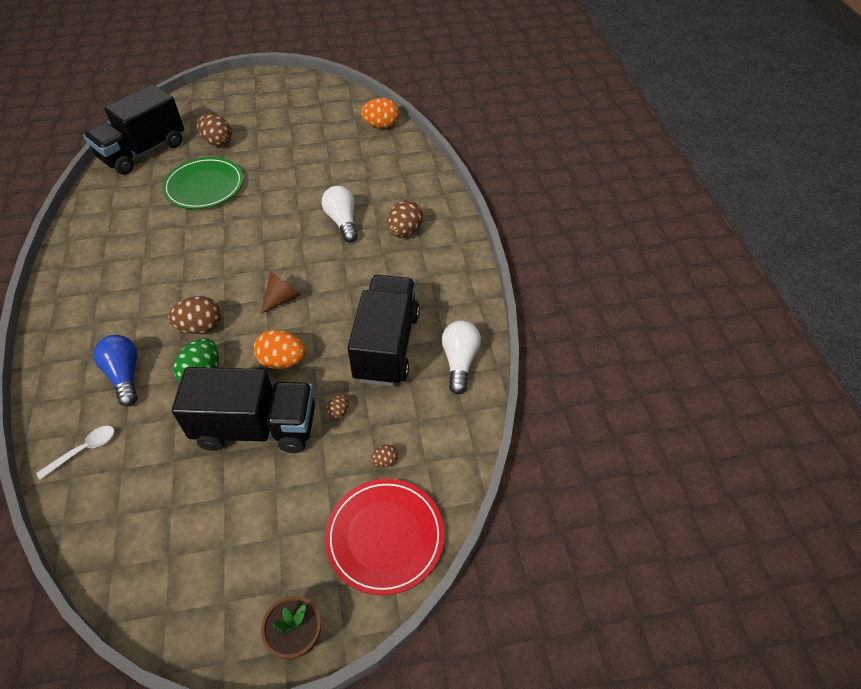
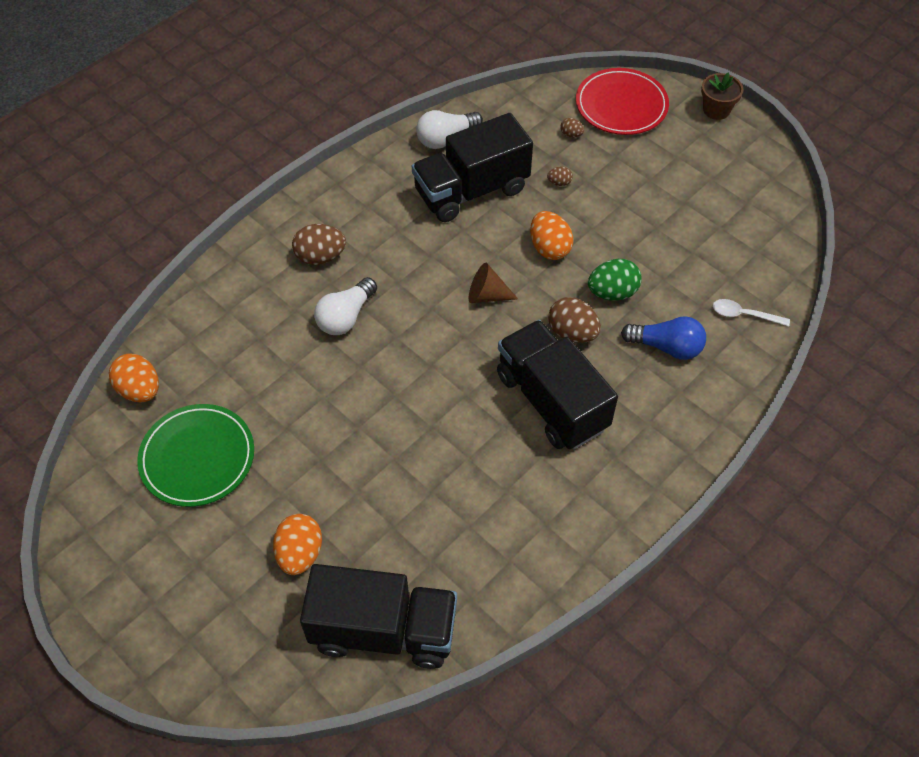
camera: 125 degrees left, 5 degrees up
blue light bulb [93,335,138,407] -> blue light bulb turned 105 degrees counterclockwise [621,316,706,360]
green plate [162,157,244,209] -> green plate moved to [137,404,254,507]
black truck [172,367,315,453] -> black truck moved to [497,320,618,450]
brown egg [197,114,232,147] -> orange egg [273,514,322,575]

